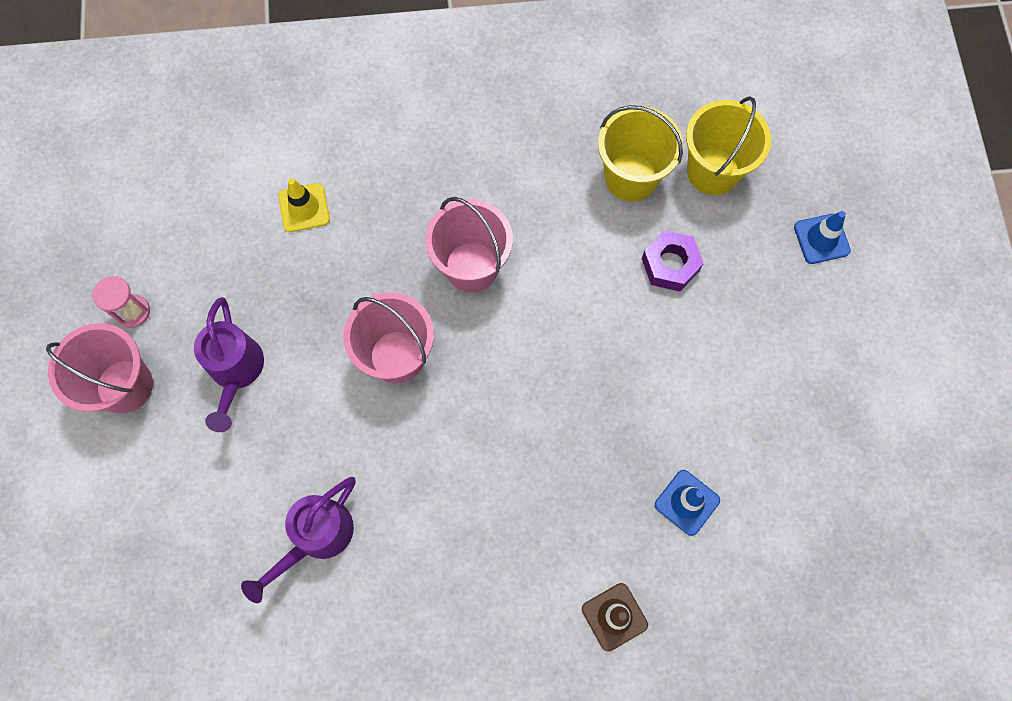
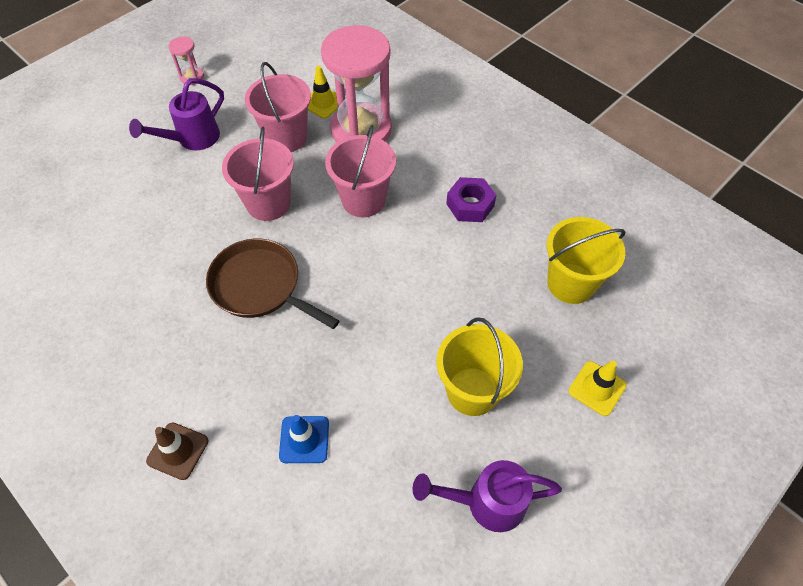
camera: 50 degrees right, 15 degrees down
pink bucket [46,323,153,414] -> pink bucket moved to [245,62,311,152]
purple watering can [241,477,356,603] -> purple watering can moved to [413,460,562,532]
yellow bucket [598,105,683,201] -> yellow bucket moved to [436,318,523,416]
purple nut [641,230,704,291] -> purple nut moved to [446,177,496,222]
blue traffic cone [794,211,851,264] -> yellow traffic cone [568,361,627,416]
none -> brown pan [206,238,339,329]
none -> pink hourglass [321,25,392,142]

